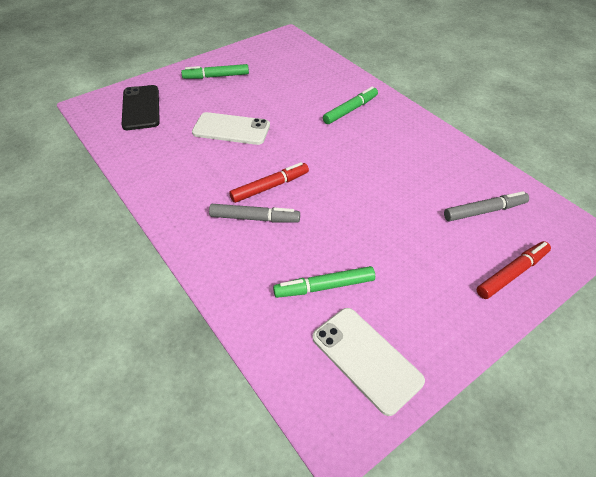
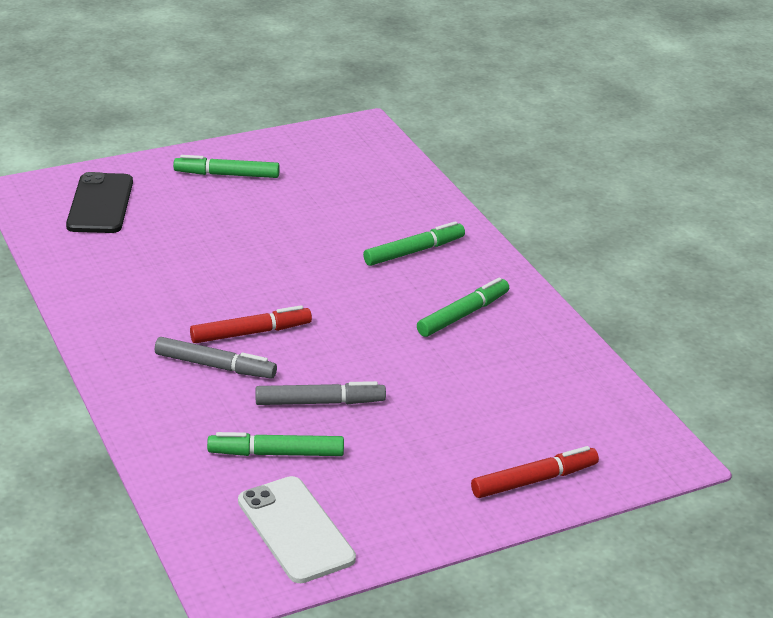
camera: 10 degrees right, 15 degrees down
white phone [192,112,270,145] -> none
grey marker [444,191,529,222] -> grey marker moved to [255,381,386,405]
none -> green marker [417,277,509,337]

